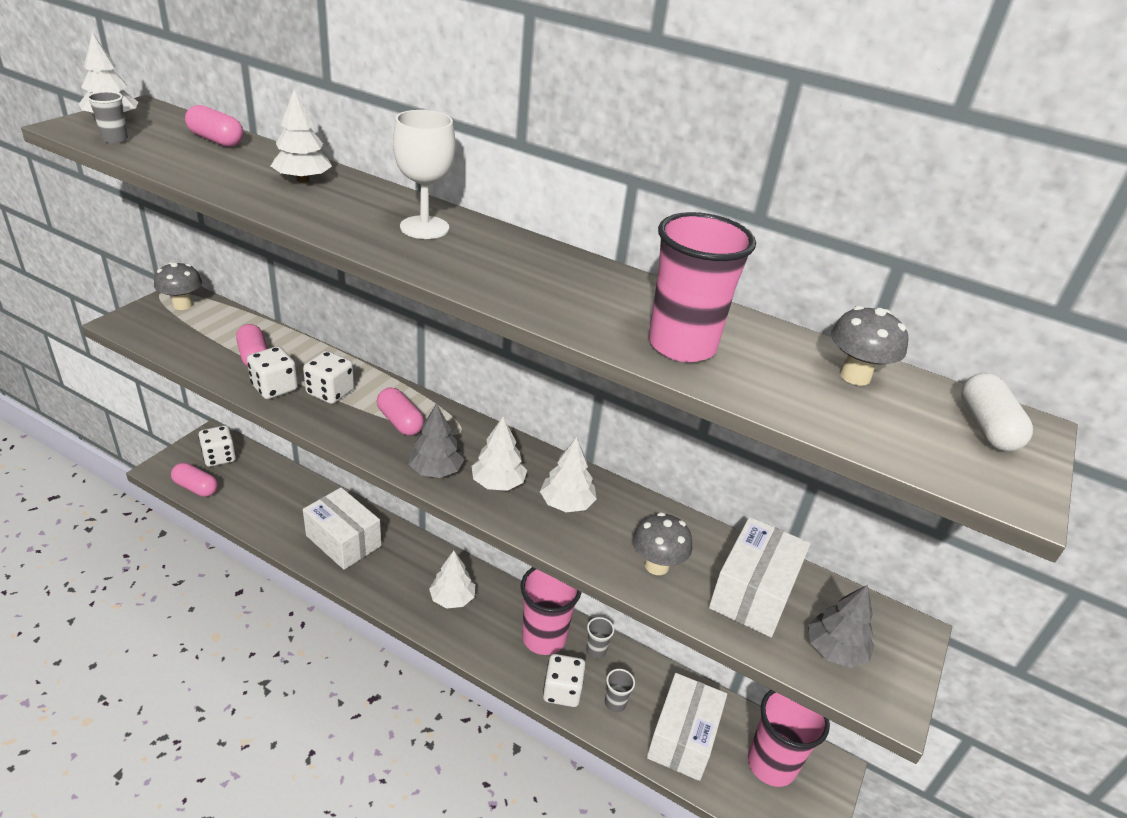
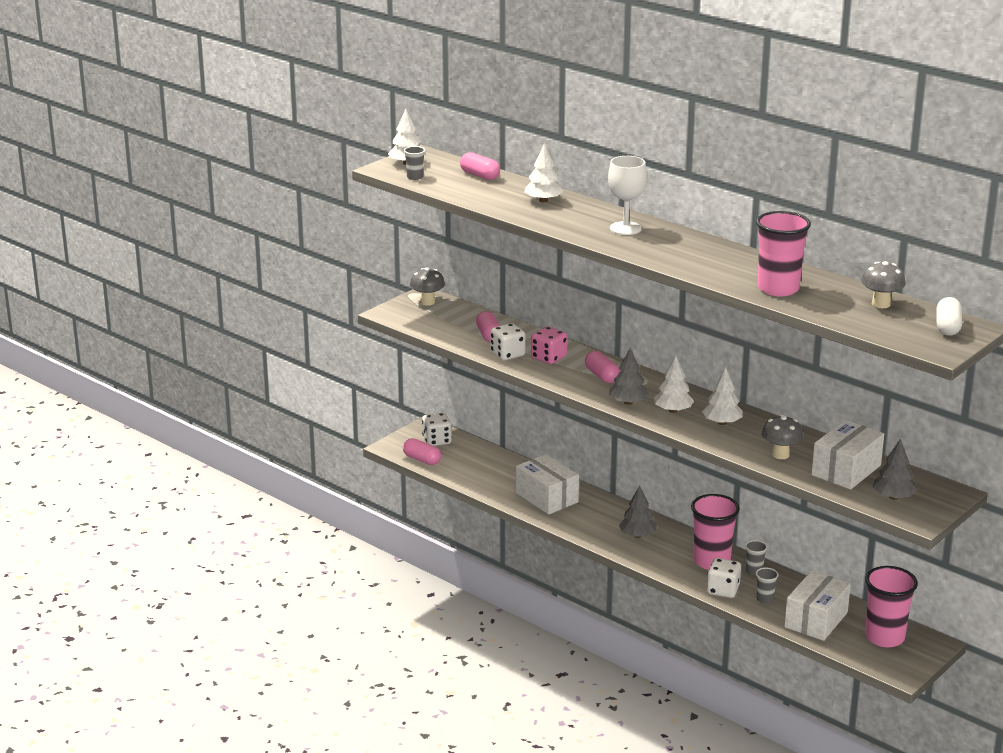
camera: 15 degrees right, 10 degrees down
white dice [303,351,354,404] -> pink dice [531,326,567,364]
white tree [429,551,475,608] -> grey tree [619,486,657,538]

